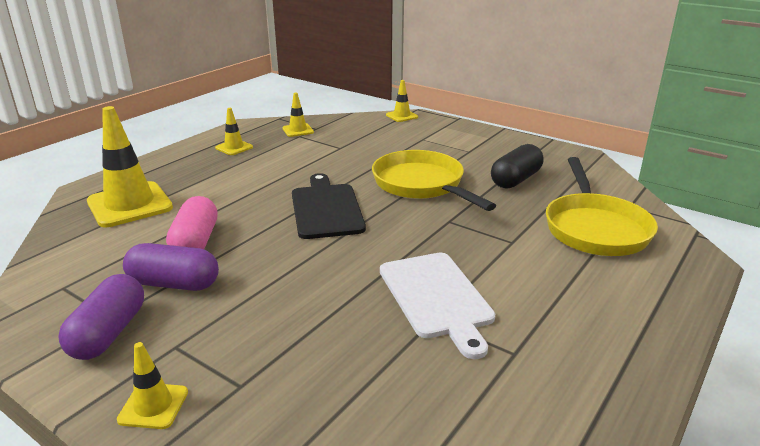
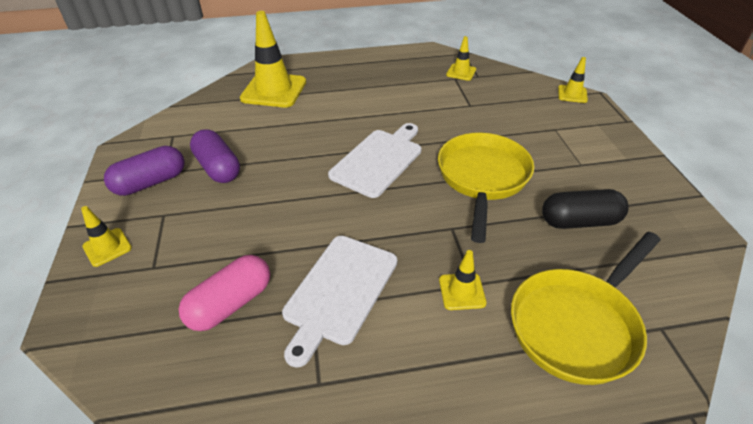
camera: 45 degrees right, 15 degrees up
pink capsule [166,196,218,249] -> pink capsule moved to [179,255,270,331]
yellow traffic cone [215,108,253,155] -> yellow traffic cone moved to [439,250,487,310]
black cutting board [292,173,366,239] -> white cutting board [328,123,421,198]

